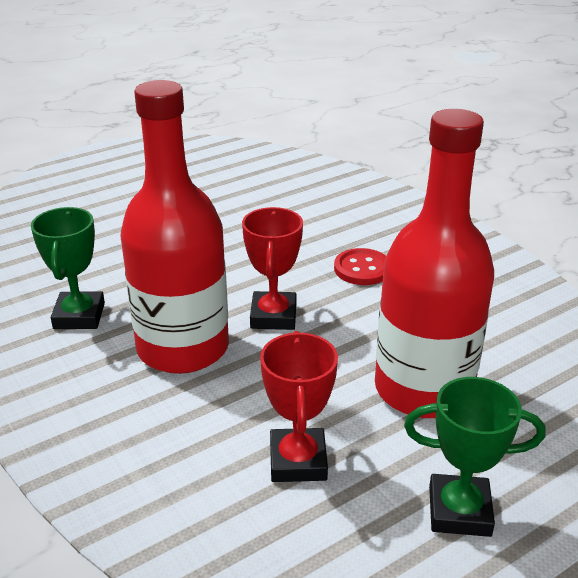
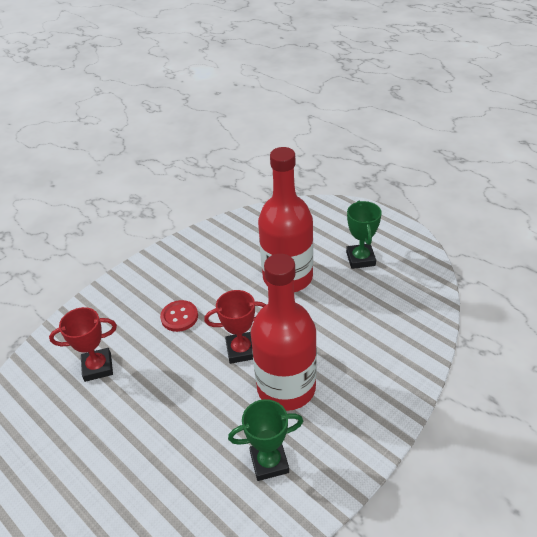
camera: 100 degrees left, 10 degrees up
red trophy [260,331,338,482] -> red trophy moved to [49,307,117,382]

